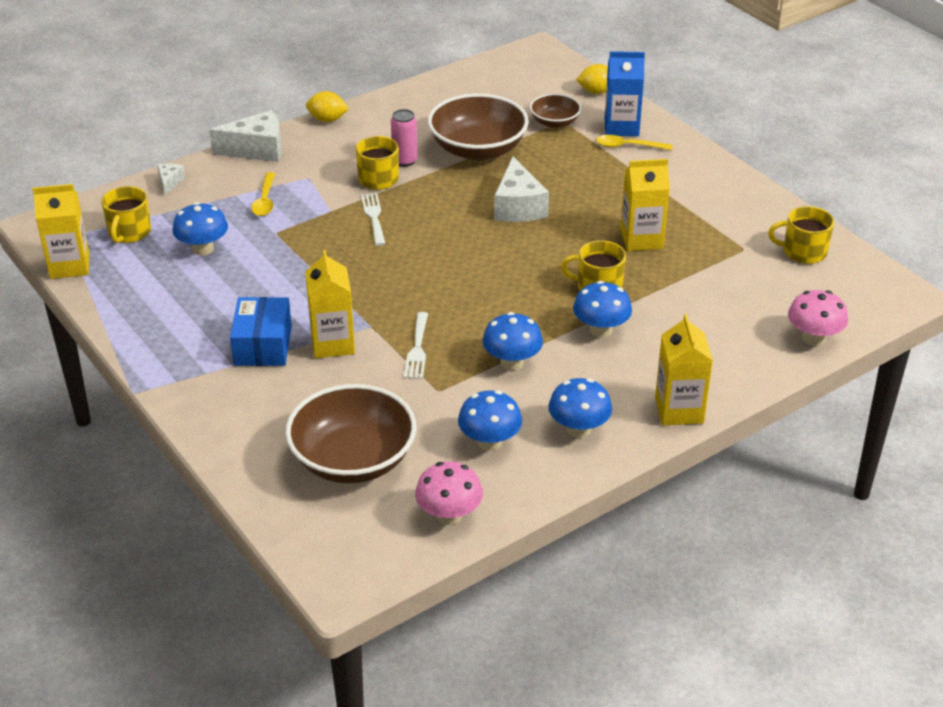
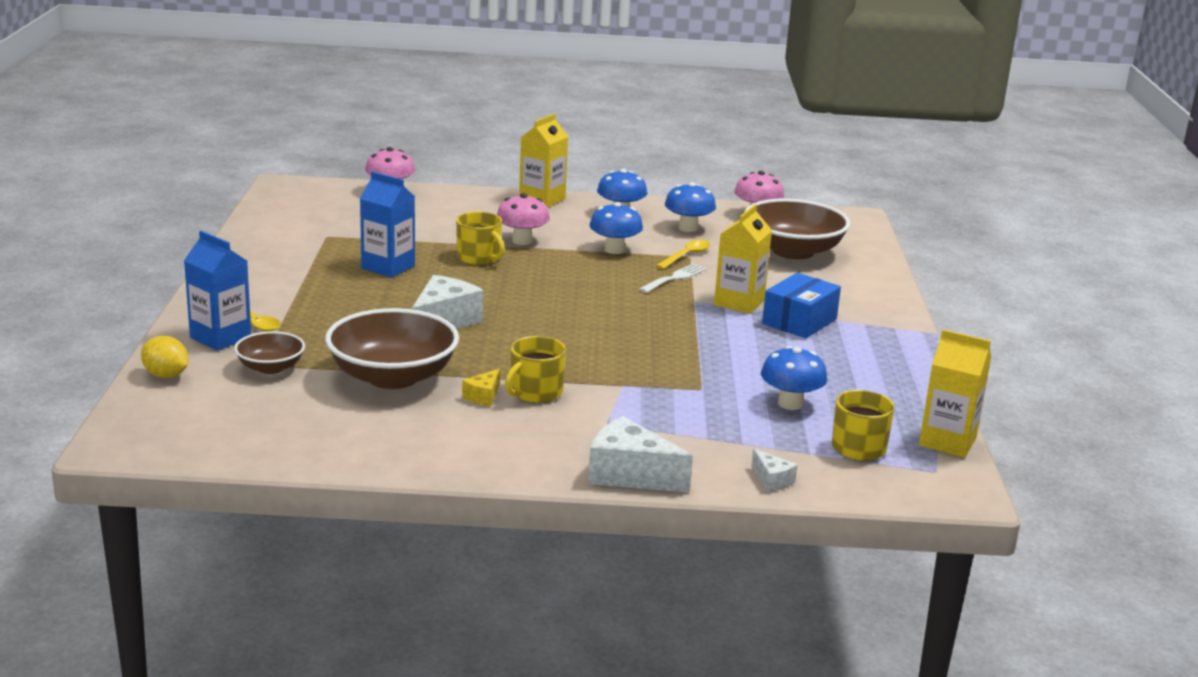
camera: 145 degrees left, 15 degrees down
white cheese [157,164,185,195] -> white cheese turned 75 degrees counterclockwise [751,449,798,492]
yellow spoon [251,172,275,216] -> yellow spoon moved to [656,240,710,269]
yellow lemon [306,91,349,122] -> none
white fork [361,193,385,246] -> none
pink can [391,109,418,167] -> yellow cheese [462,369,500,406]
blue mushroom [573,281,632,338] -> pink mushroom [497,193,550,245]
yellow carton [621,159,670,251] -> blue carton [360,171,415,278]
yellow mug [768,206,834,264] -> none

